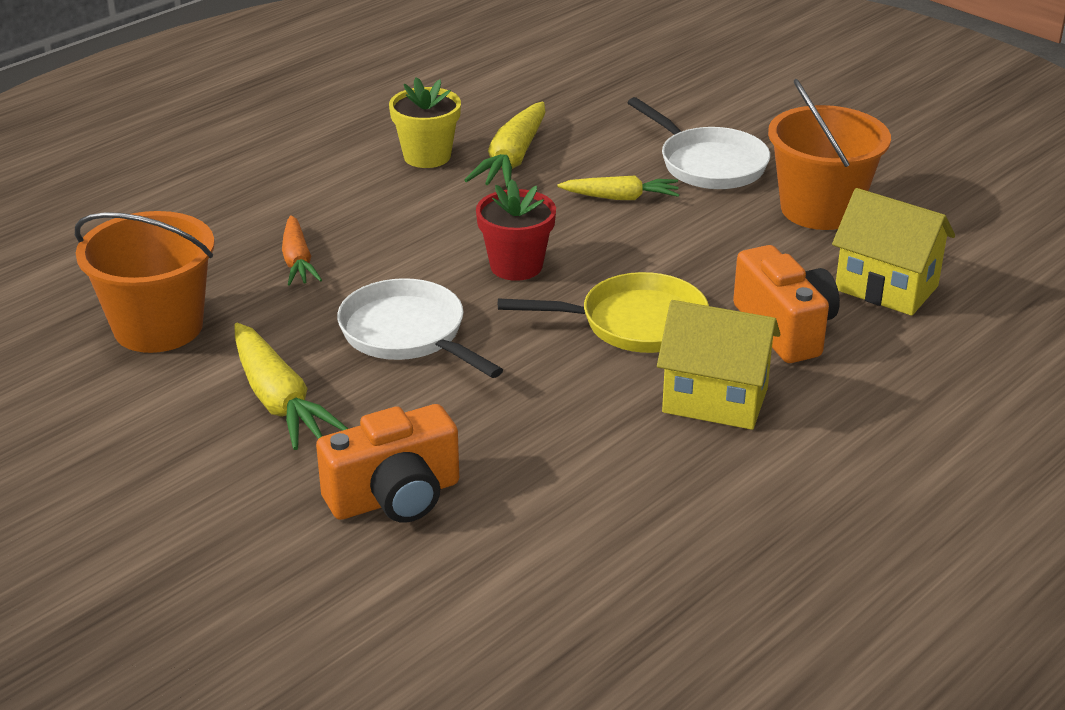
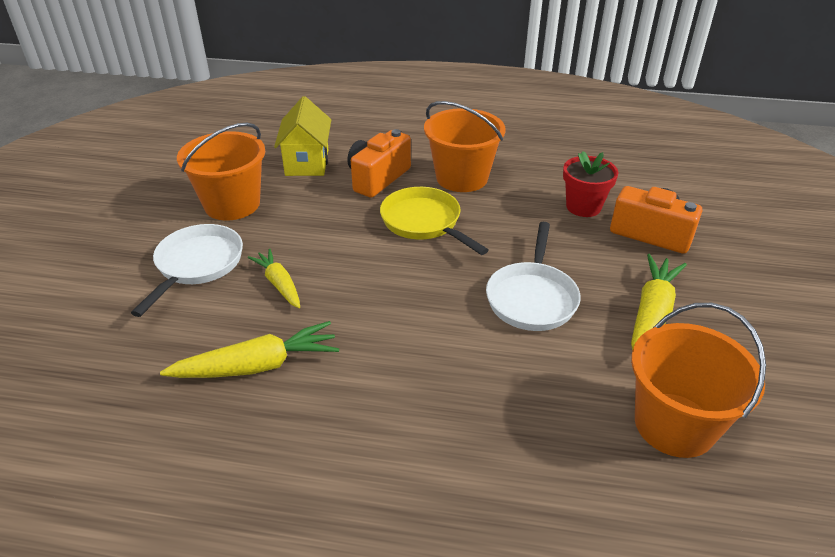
camera: 125 degrees left, 5 degrees up
orange carrot [282,215,322,286] -> none
yellow flower pot [389,77,461,168] -> none
red flower pot [476,179,556,281] -> red flower pot moved to [563,151,618,217]
yellow house [657,300,780,430] -> orange bucket [424,101,506,192]

